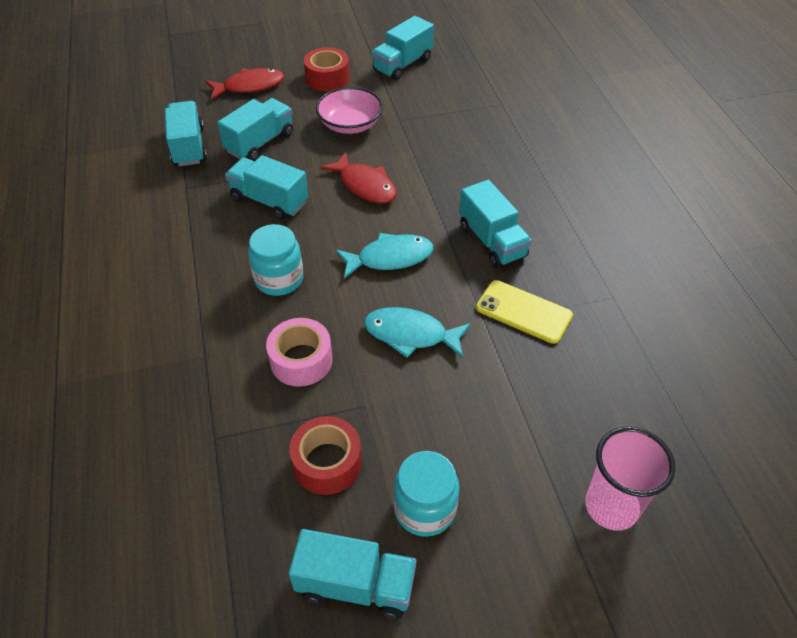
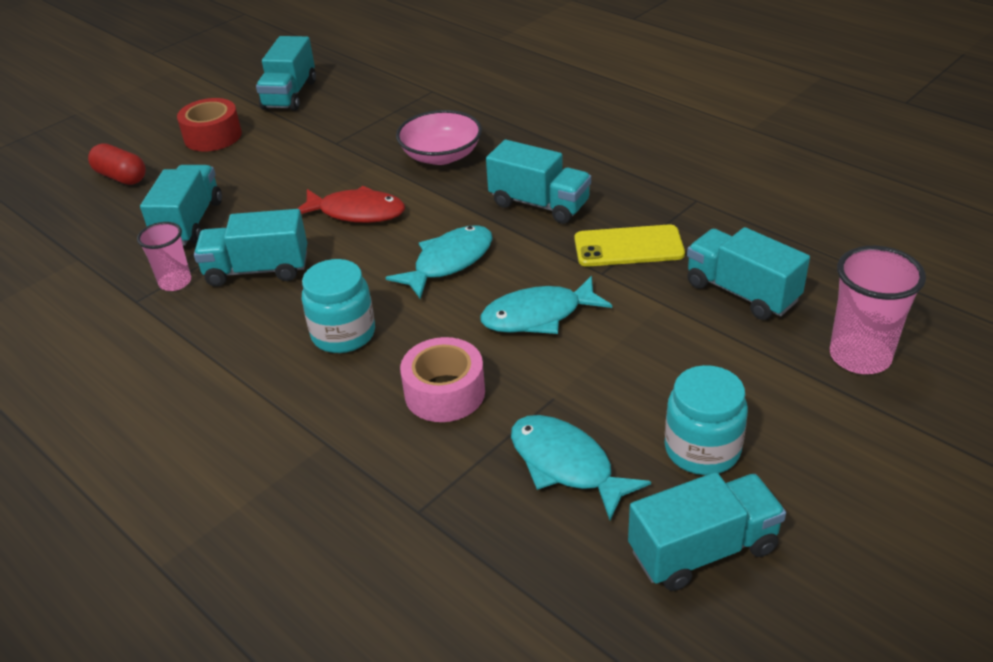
camera: 30 degrees left, 10 degrees down
turquoise truck [165,101,207,166] -> turquoise truck moved to [687,227,810,320]
red fish [205,68,284,100] -> red capsule [88,143,146,185]
red tape [289,416,362,495] -> turquoise fish [511,415,651,520]
pink bowl [316,87,383,134] -> pink bowl moved to [396,110,482,165]
none -> pink cup [137,222,191,291]

